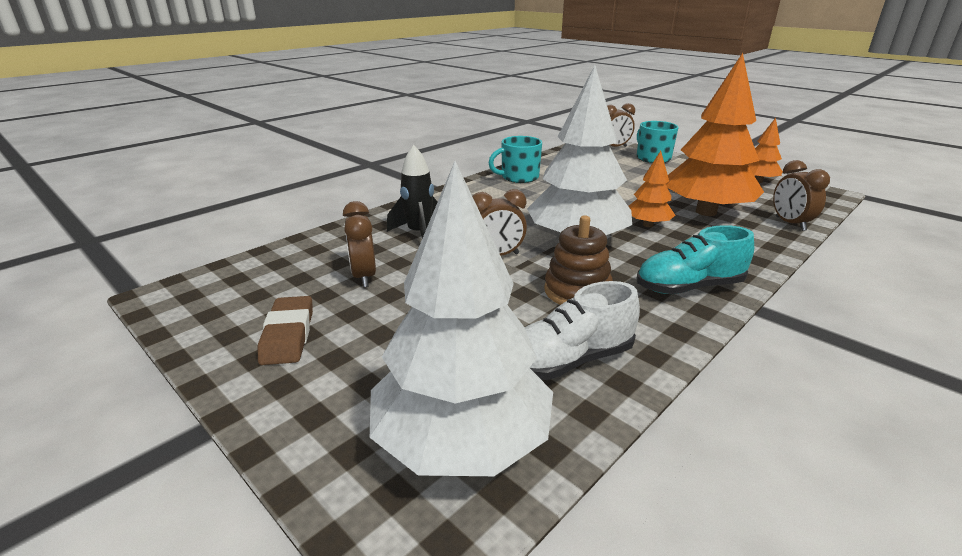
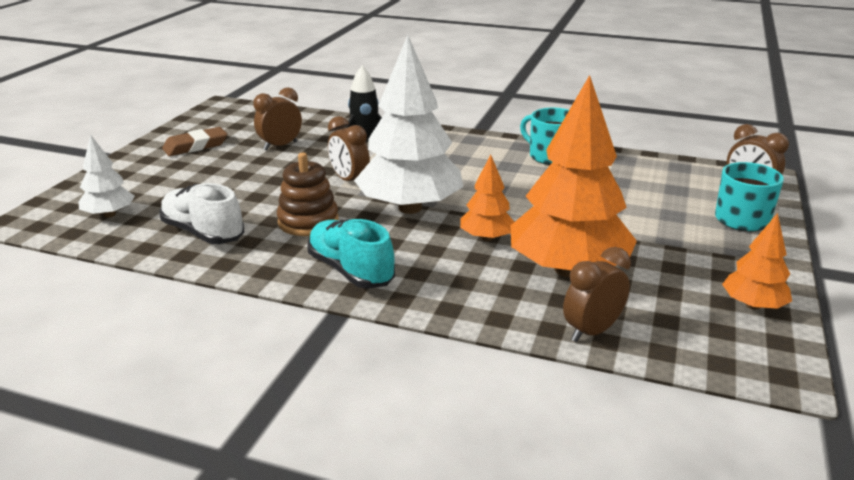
camera: 65 degrees right, 0 degrees up
white tree [370,161,553,476] -> white tree [78,134,135,218], size x0.49

